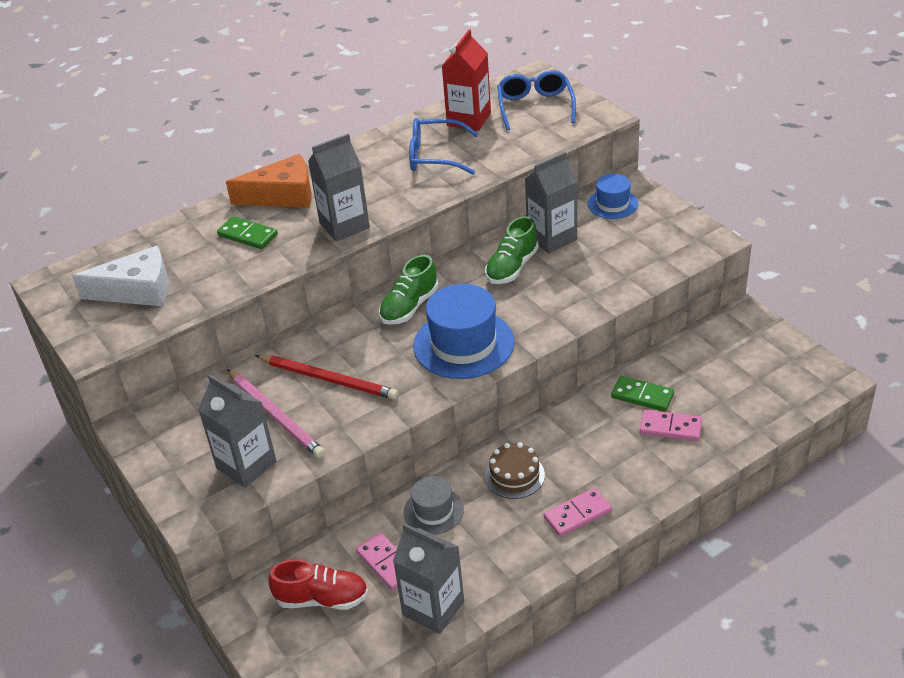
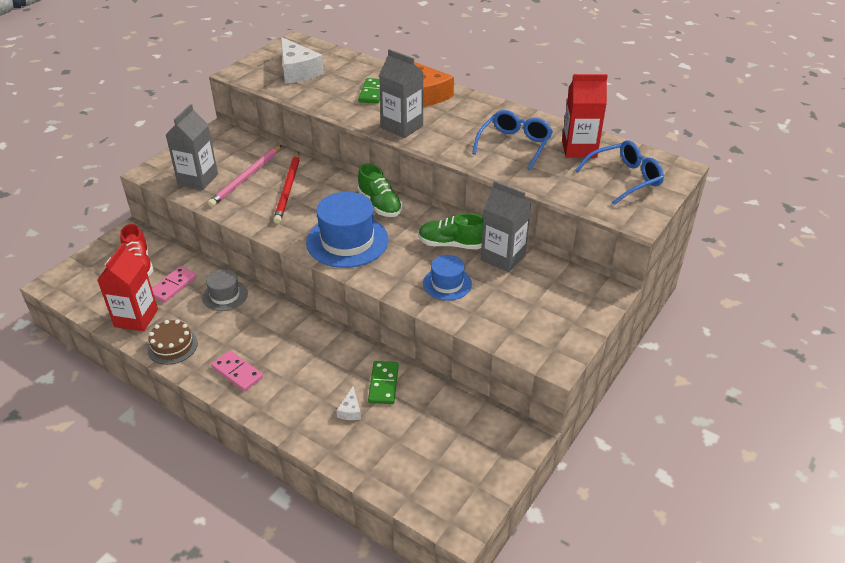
camera: 65 degrees right, 0 degrees up
green shoe [379,255,438,325] -> green shoe turned 135 degrees counterclockwise [358,164,402,217]
grey carton [393,523,464,634] -> red carton [97,243,158,332]
blue glasses [409,118,478,175] -> blue glasses turned 45 degrees clockwise [472,110,553,170]
brown cake [485,442,545,499] -> brown cake moved to [147,320,198,365]
blue hat [588,174,638,219] -> blue hat moved to [423,255,472,301]
pink domino [640,409,702,441] -> white cheese [336,387,361,420]

